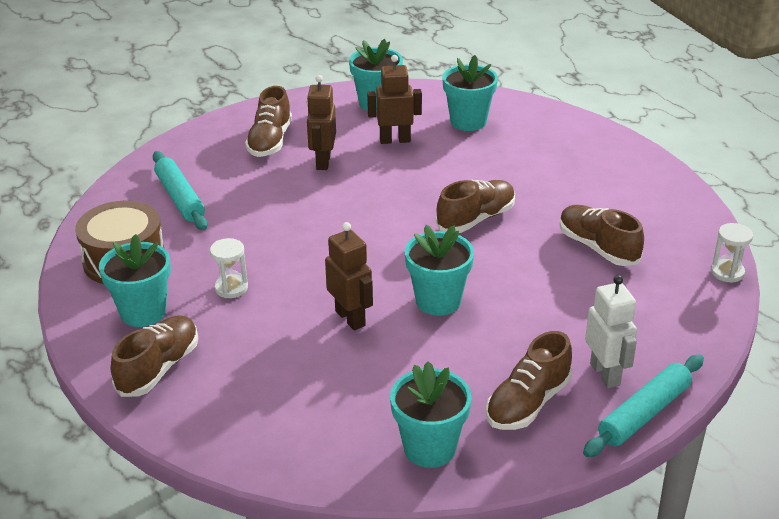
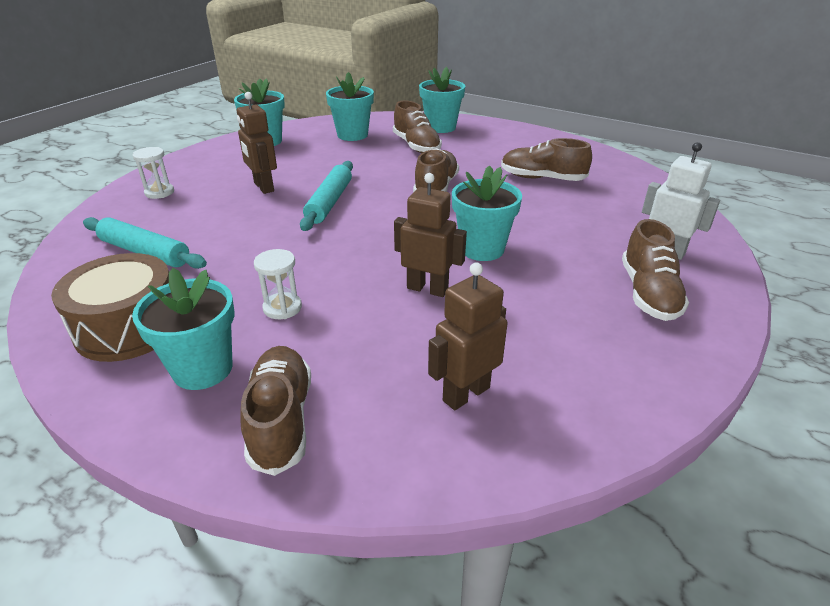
camera: 35 degrees left, 0 degrees up
brown shoe [245,86,292,157] -> brown shoe moved to [393,100,442,153]
brown robot [367,55,422,144] -> brown robot moved to [428,262,508,410]
turquoise flower pot [390,361,472,468] -> turquoise flower pot moved to [419,67,465,133]
turquoise rolling pin [583,355,704,457] -> turquoise rolling pin moved to [300,161,353,231]
white hourglass [711,223,753,283] -> white hourglass moved to [132,147,174,199]

